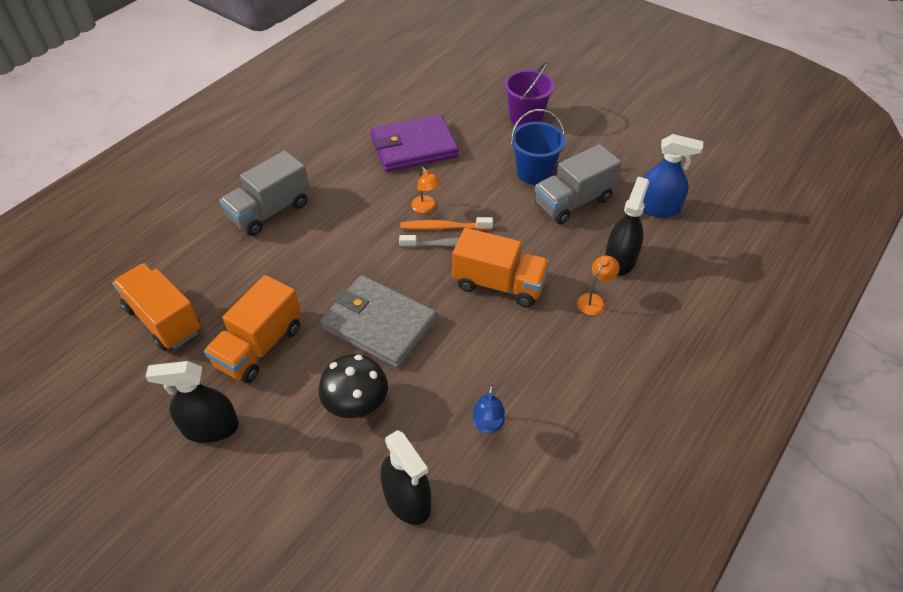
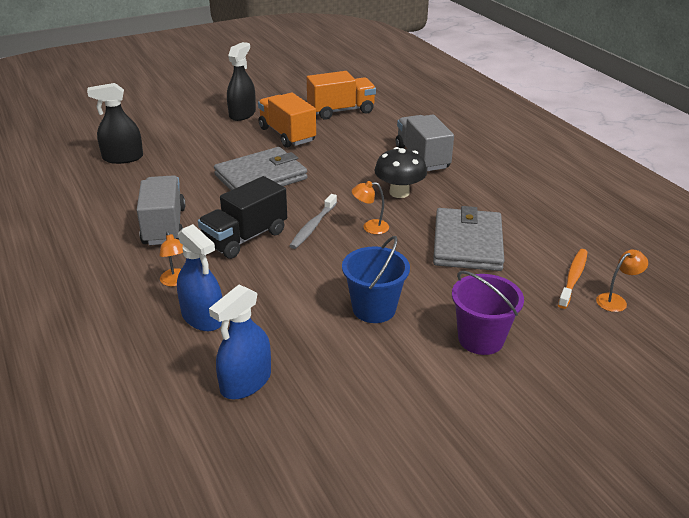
camera: 115 degrees right, 15 degrees down
black mushroom [319,354,388,418] -> black mushroom moved to [374,147,427,198]
purple wallet [371,115,459,172] -> grey wallet [433,206,504,271]
orange toothbrush [400,217,493,230] -> orange toothbrush moved to [558,249,587,309]
orange truck [452,228,550,307] -> black truck [198,176,287,259]
blue lamp [473,385,505,433] -> none
grey truck [535,144,622,224] -> grey truck moved to [137,175,185,245]
black spray bottle [605,177,649,276] -> blue spray bottle [177,224,222,331]
none -> orange lamp [596,250,648,312]

